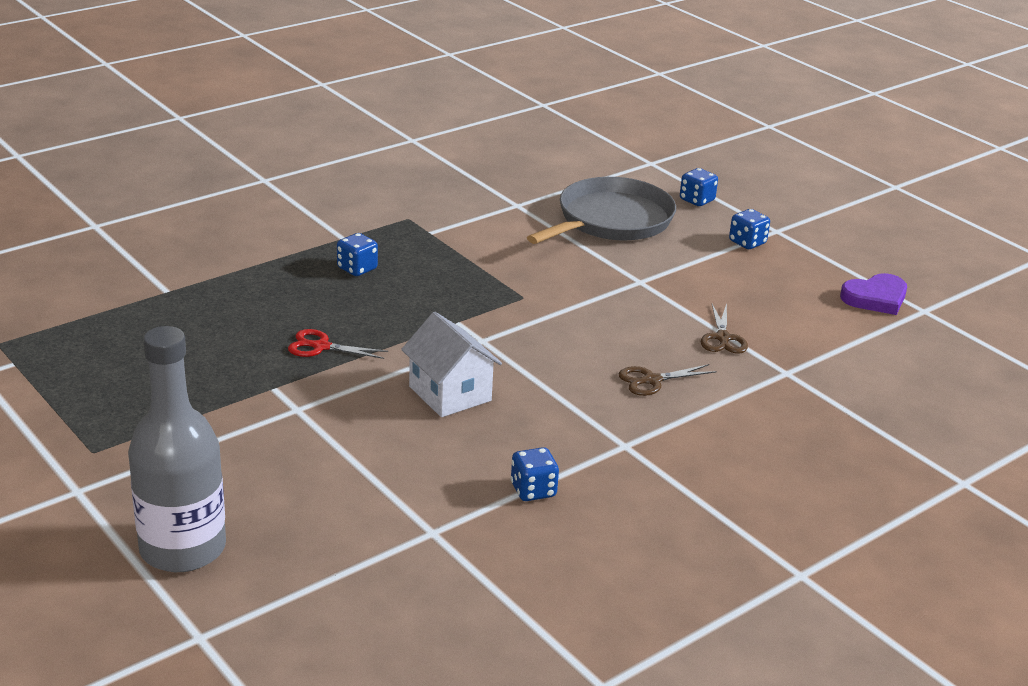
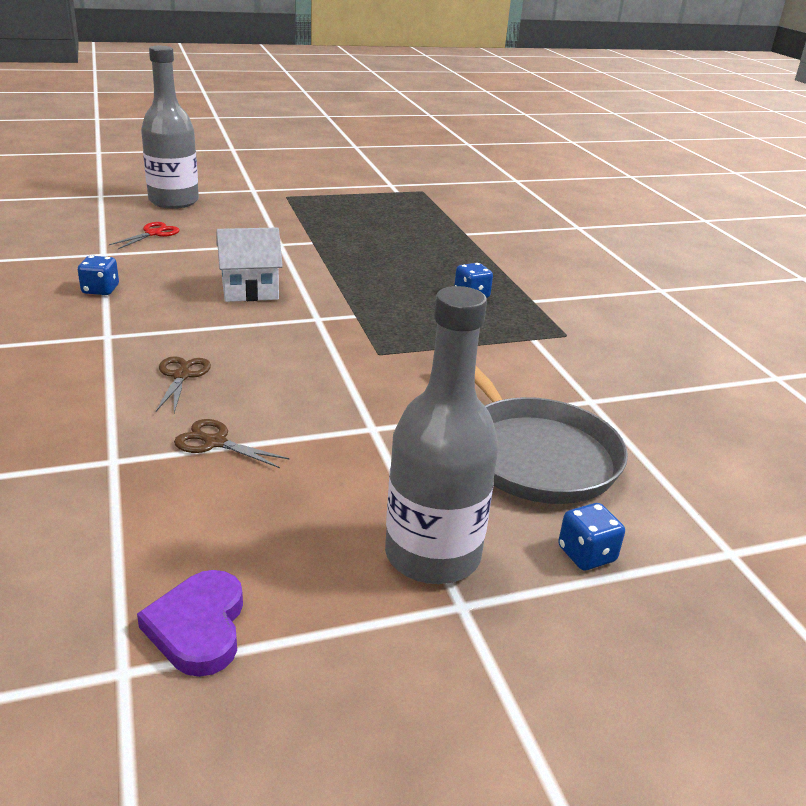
camera: 110 degrees right, 0 degrees up
red scissors [288,329,388,359] -> red scissors moved to [109,222,180,249]
blue dice [729,209,770,249] -> grey bottle [385,286,499,584]

